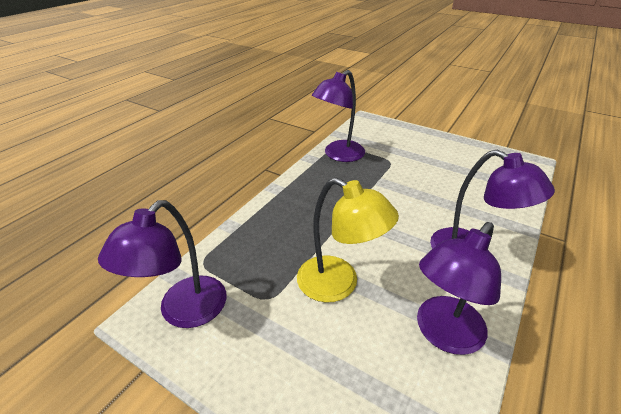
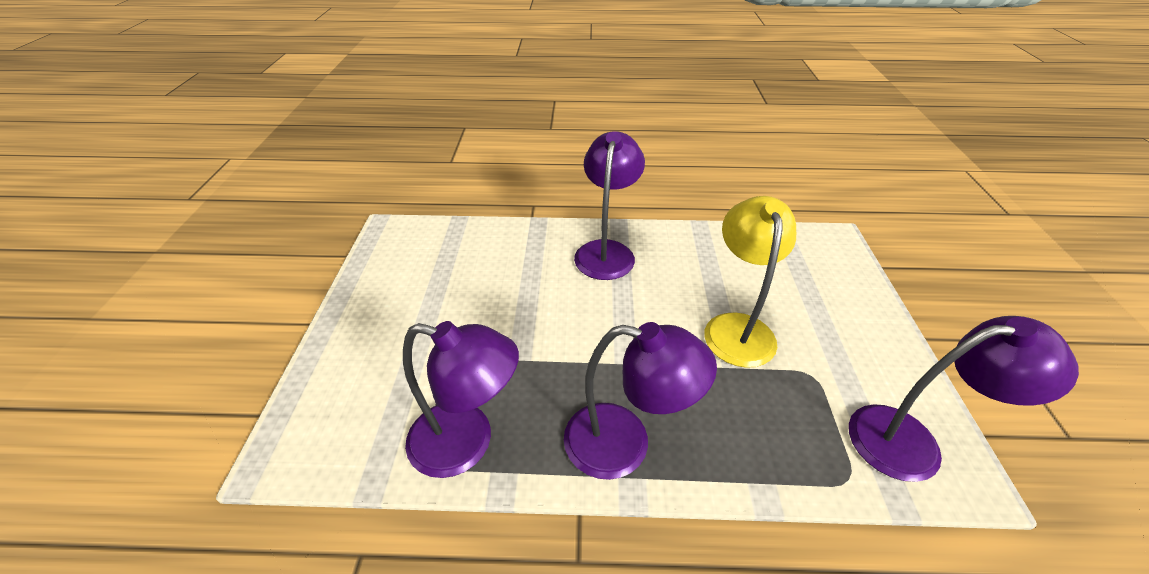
camera: 120 degrees left, 5 degrees up
purple lamp [417,222,501,355] -> purple lamp moved to [564,322,717,480]

